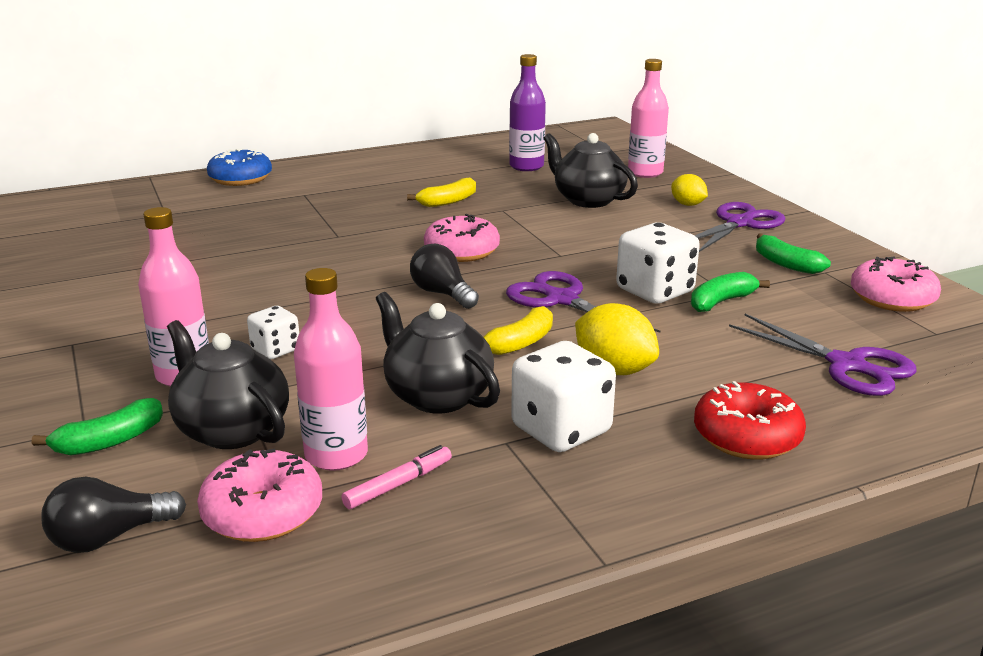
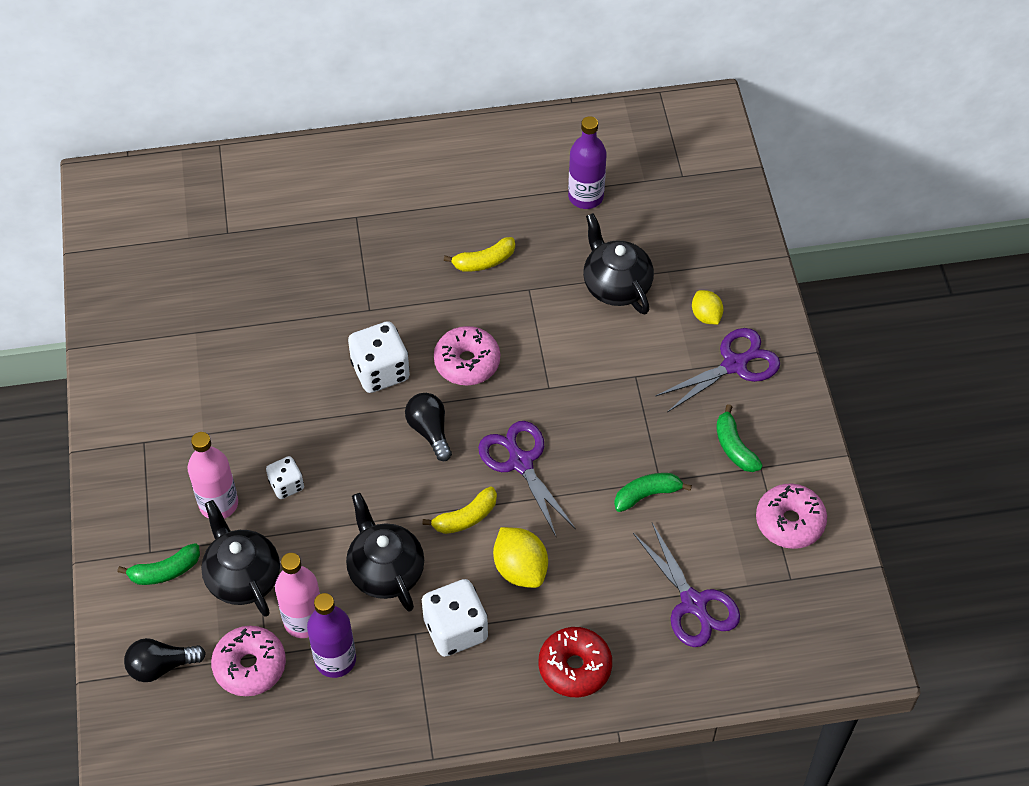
camera: 15 degrees right, 30 degrees up
blue donut [207,148,272,186] -> none
pink marker [341,445,452,509] -> purple bottle [307,593,356,678]
white dice [616,223,700,304] -> white dice moved to [348,321,410,393]
pink bottle [628,59,669,178] -> none

